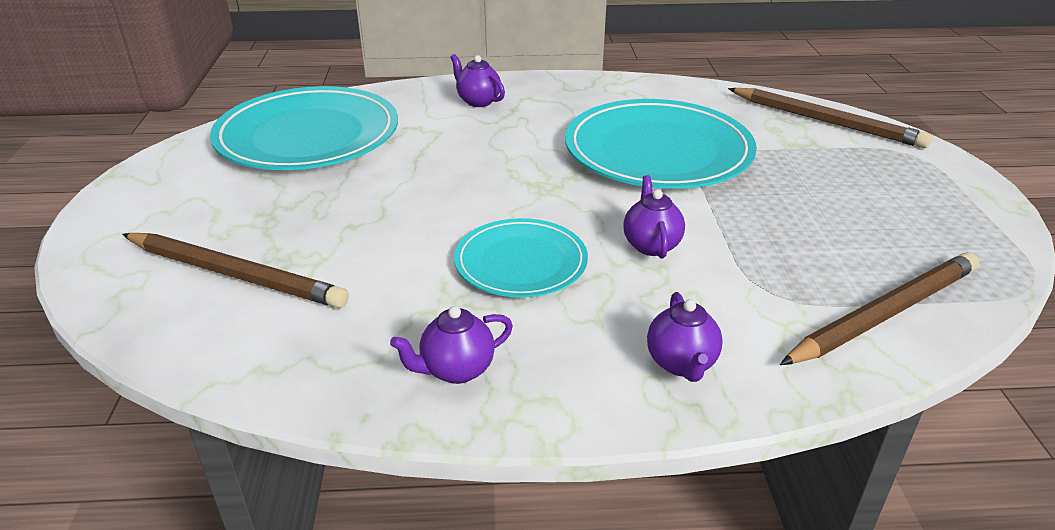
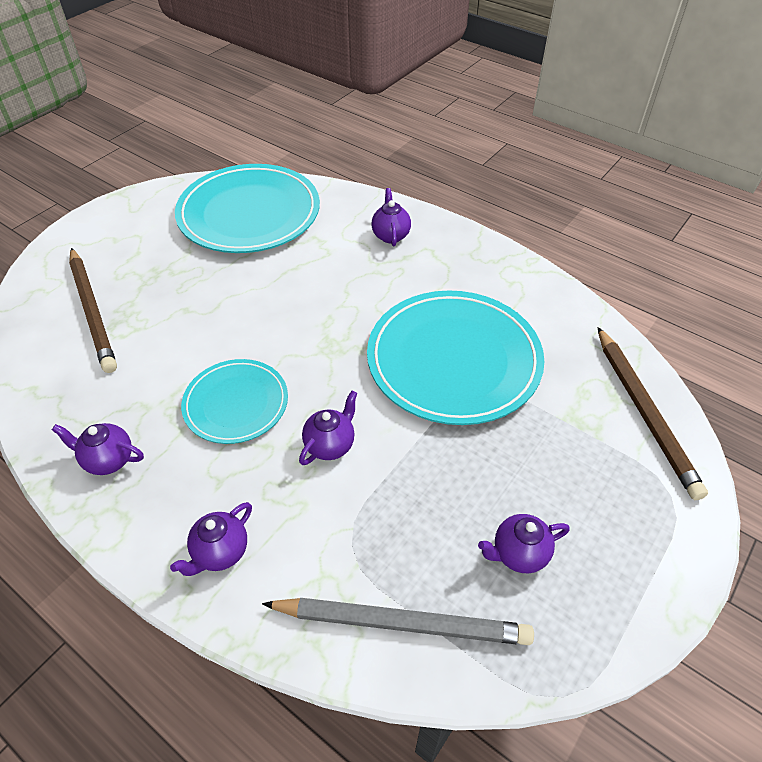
camera: 40 degrees right, 15 degrees up
brown pencil [780,252,979,365] -> grey pencil [262,598,534,645]
none -> purple teapot [478,514,570,573]

